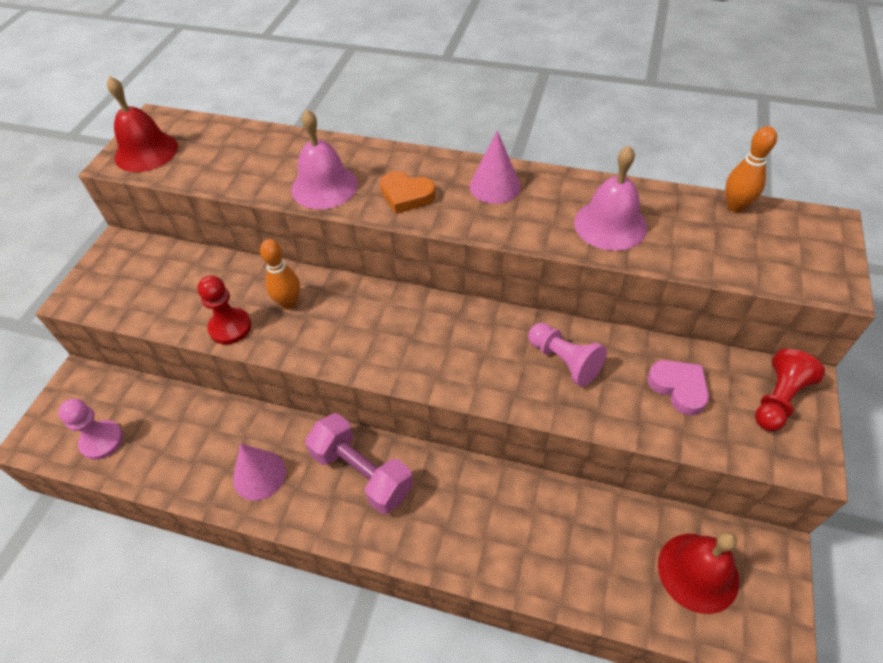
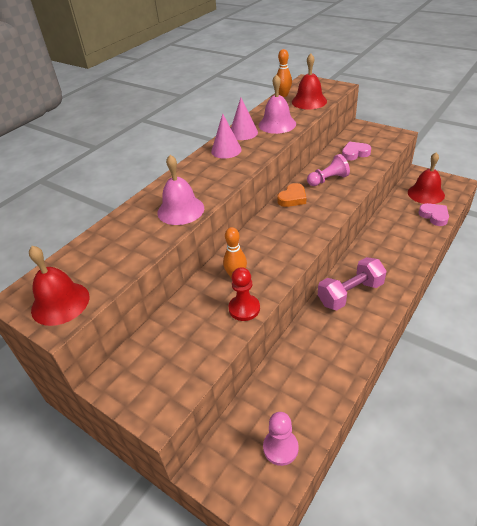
camera: 70 degrees left, 10 degrees down
pink cone [233,444,286,500] -> pink cone moved to [231,98,258,140]
orange heart [380,171,436,214] -> orange heart moved to [277,183,306,207]
red pawn [755,349,825,431] -> none
none -> red bell [292,54,327,109]
none -> pink heart [418,203,449,226]

